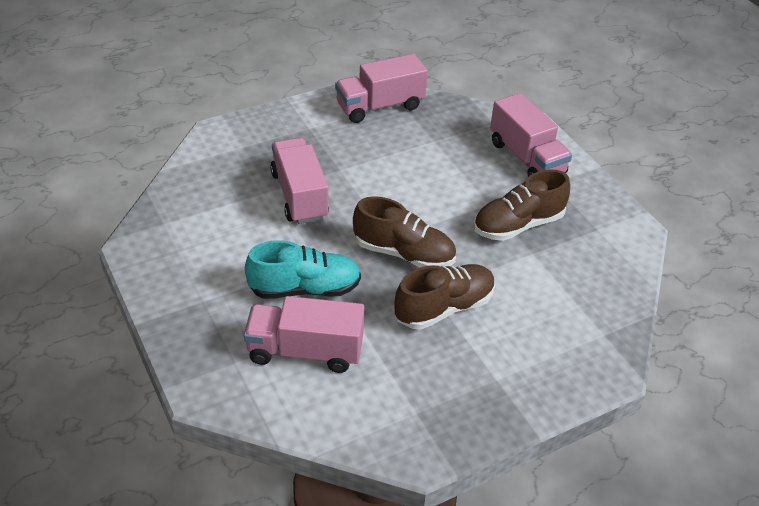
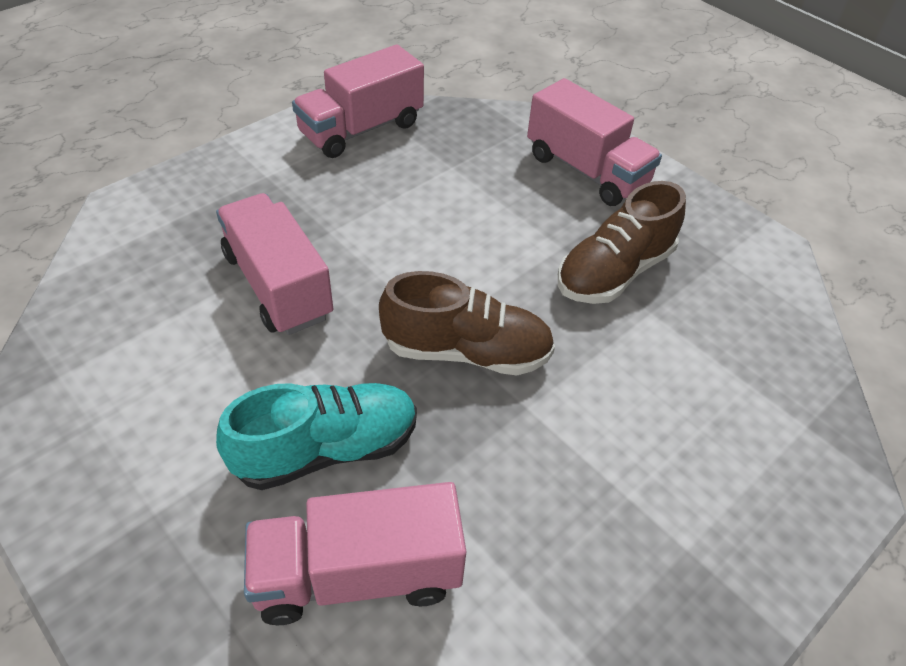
camera: 15 degrees left, 5 degrees up
brown shoe [394,264,495,330] -> none

